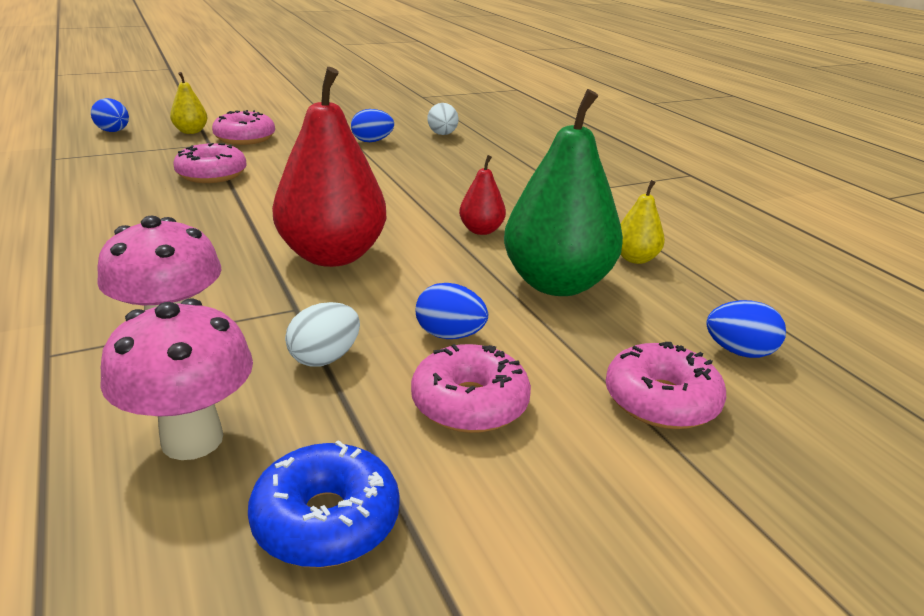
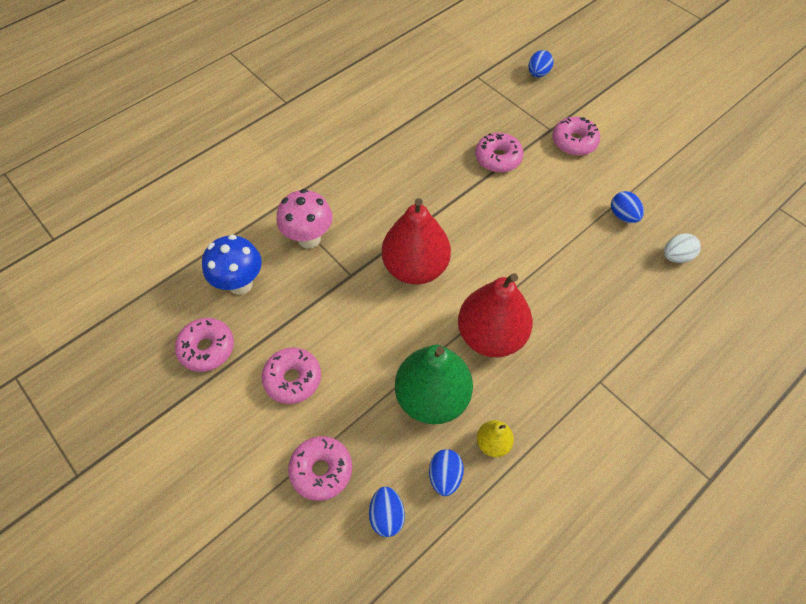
camera: 75 degrees right, 30 degrees up
pink mushroom [100,298,253,460] -> blue mushroom [202,235,262,295]
yellow pear [170,72,208,134] -> none
blue donut [248,440,400,568] -> pink donut [175,318,234,372]
white egg [285,302,360,367] -> none
blue egg [416,283,488,339] -> blue egg moved to [429,449,464,496]
red pear [459,155,506,235] -> red pear [458,273,533,357], size x2.16

